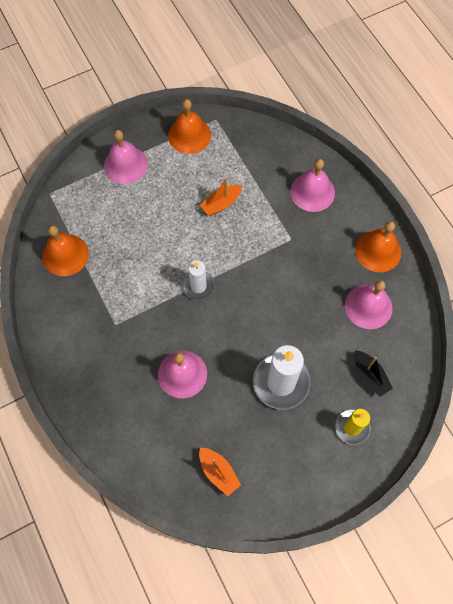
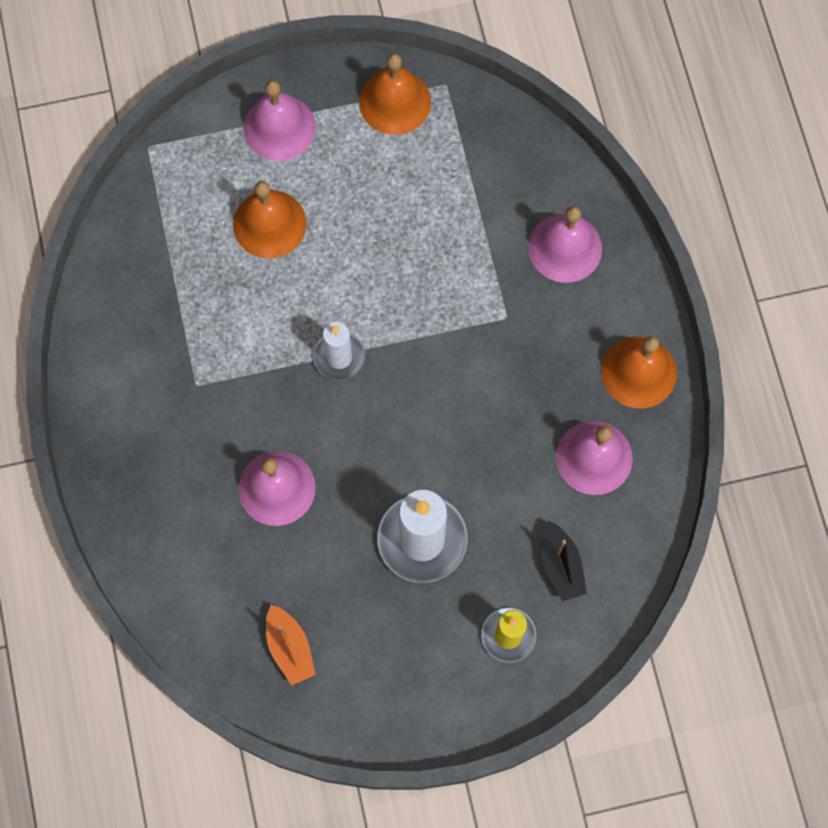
camera: 15 degrees right, 5 degrees up
orange bell [42,225,89,276] -> orange bell moved to [233,181,307,258]
orange boat [200,178,242,216] -> none

